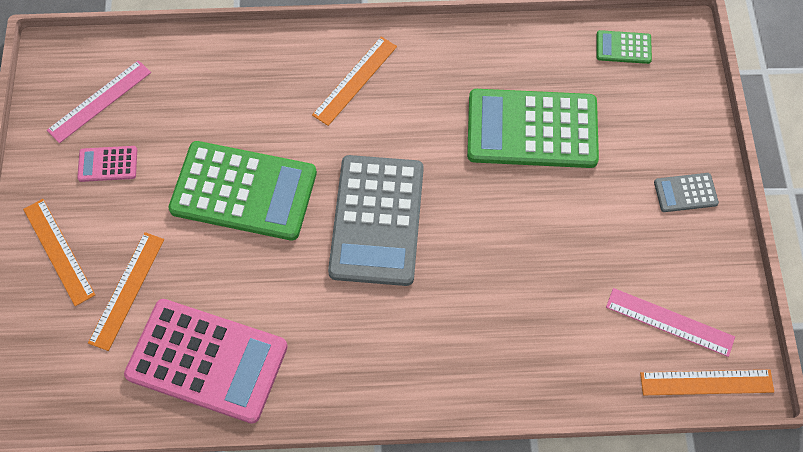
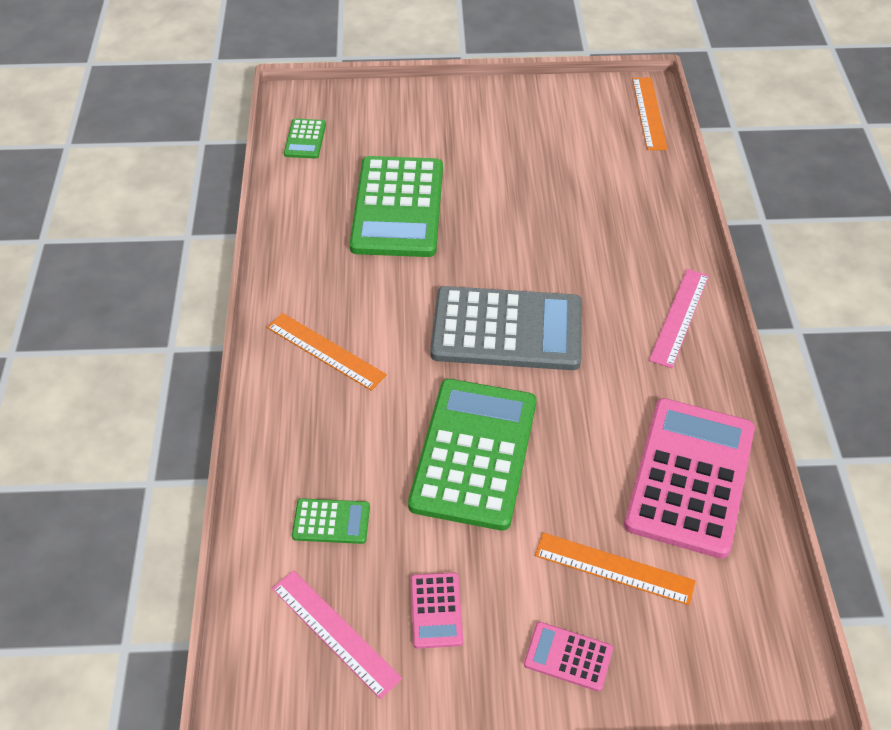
camera: 90 degrees left, 15 degrees down
orange ruler [23,199,95,306] -> pink calculator [524,622,613,692]
pink ruler [606,288,735,357] -> pink ruler moved to [649,269,709,368]
grey calculator [654,173,719,212] -> none
none -> green calculator [292,498,370,544]

